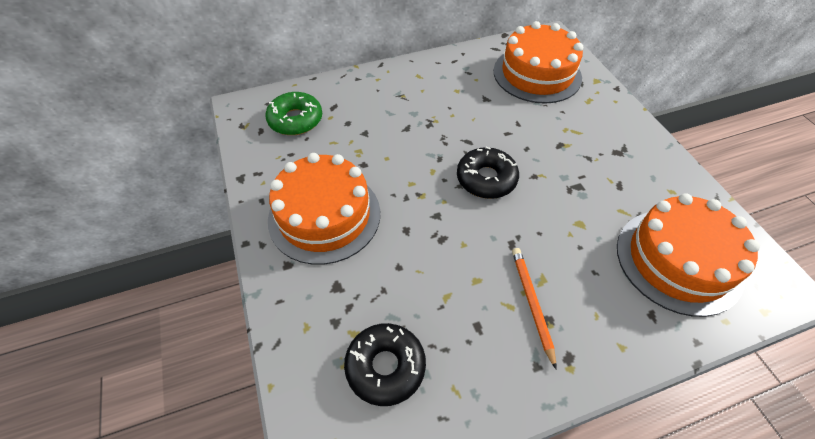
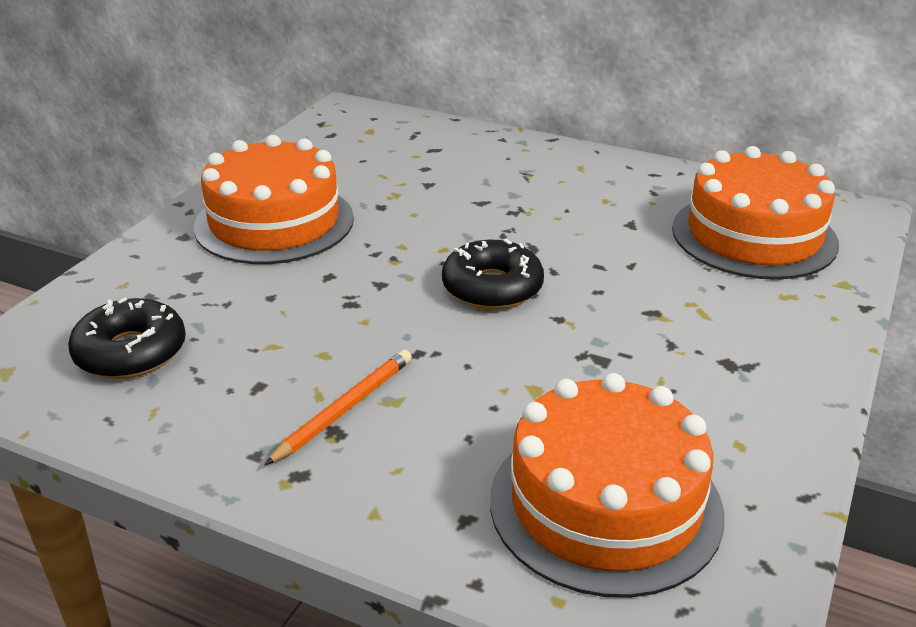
camera: 45 degrees right, 20 degrees down
green donut [265,92,322,135] -> none

